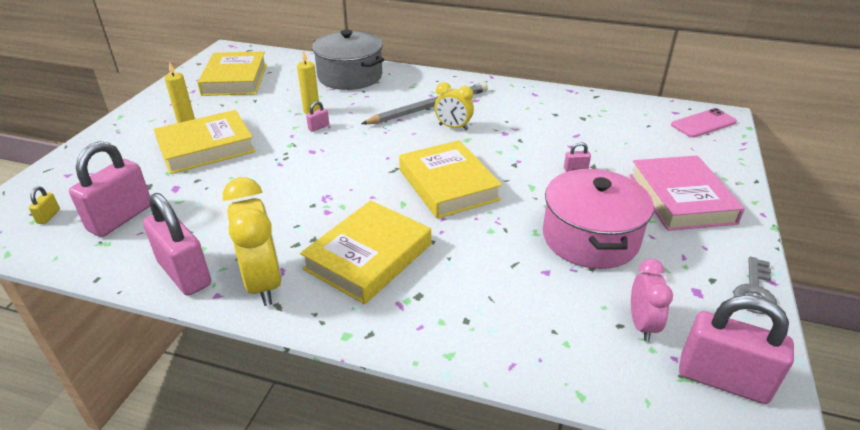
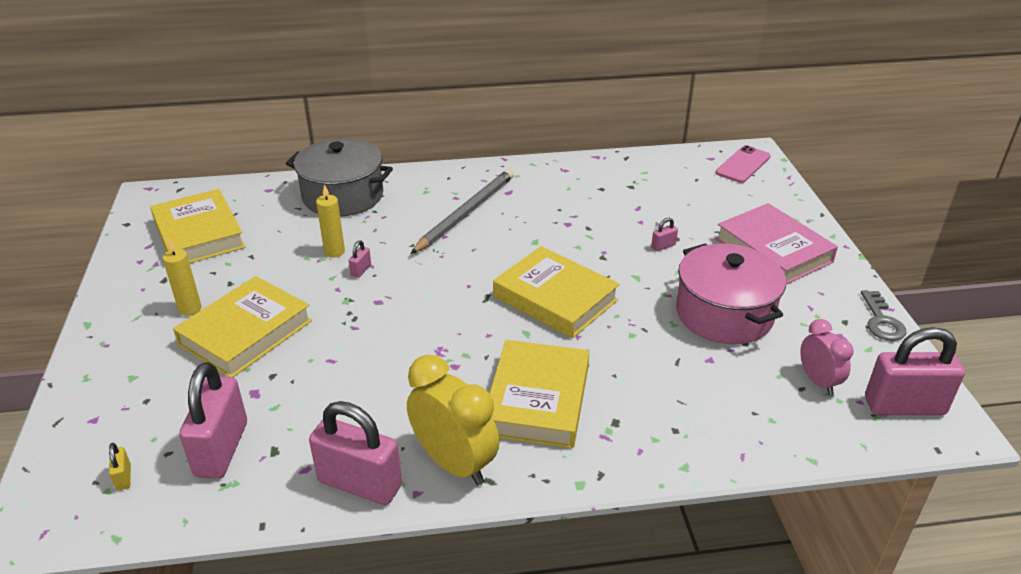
camera: 25 degrees left, 0 degrees up
yellow clock [434,82,474,130] -> none

